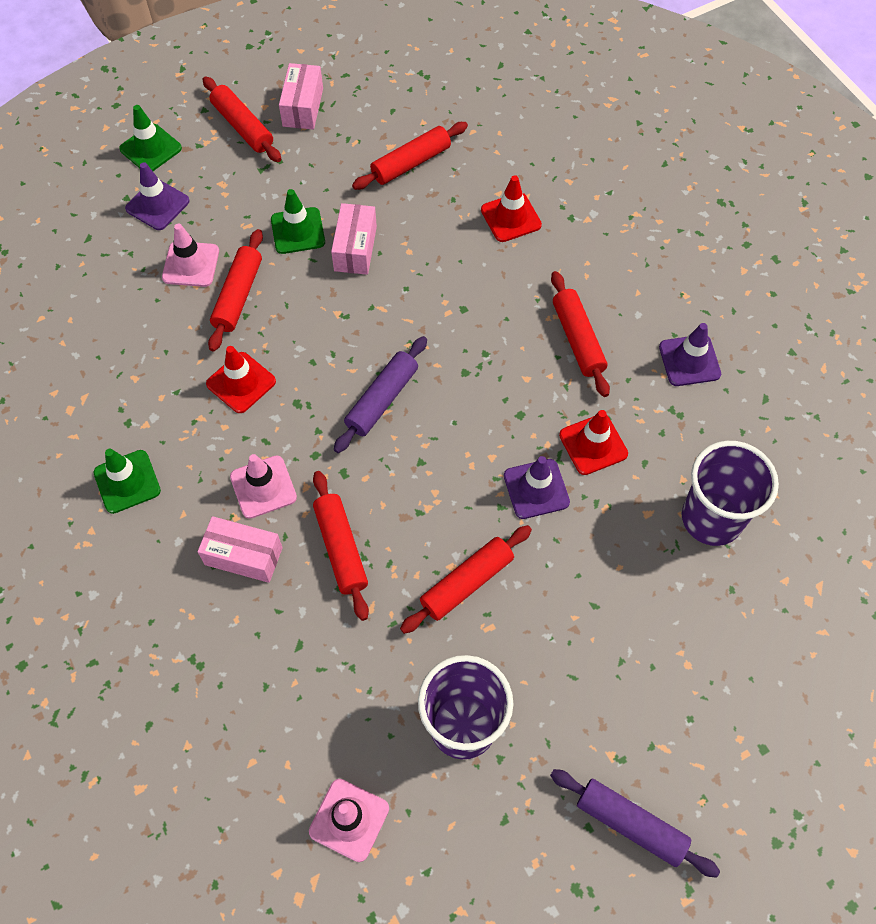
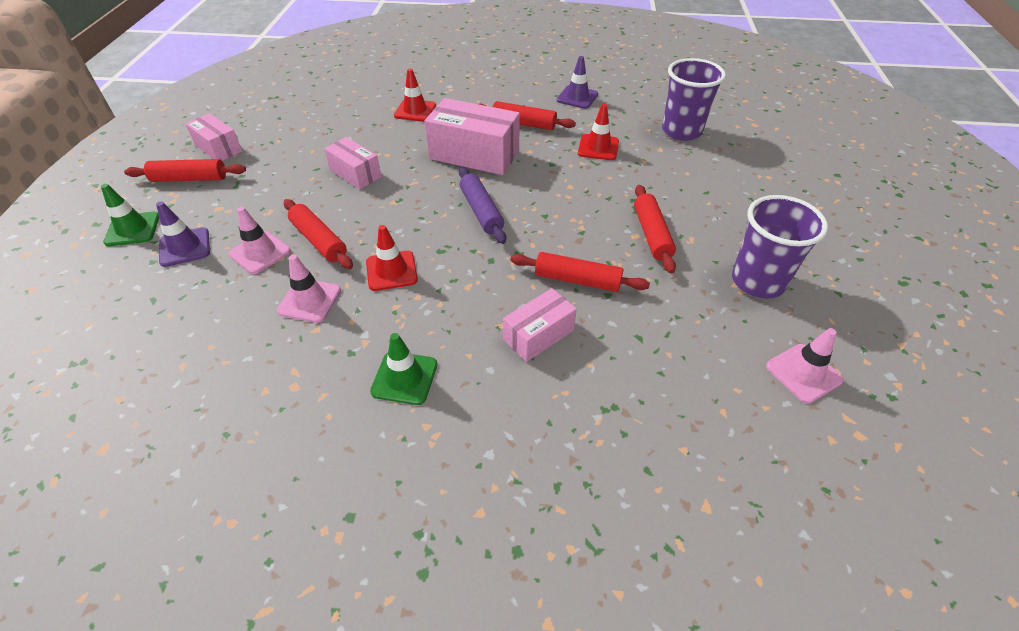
camera: 55 degrees left, 15 degrees down
pink traffic cone [230,454,297,519] -> pink traffic cone moved to [277,255,341,323]
green traffic cone [271,189,325,254] -> none
red rolling pin [352,122,468,190] -> none
purple traffic cone [504,456,570,519] -> none
purple rolling pin [550,769,720,878] -> none
none -> pink box [424,98,520,175]

